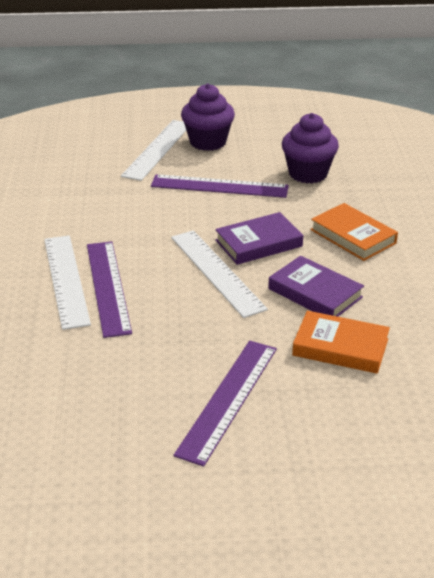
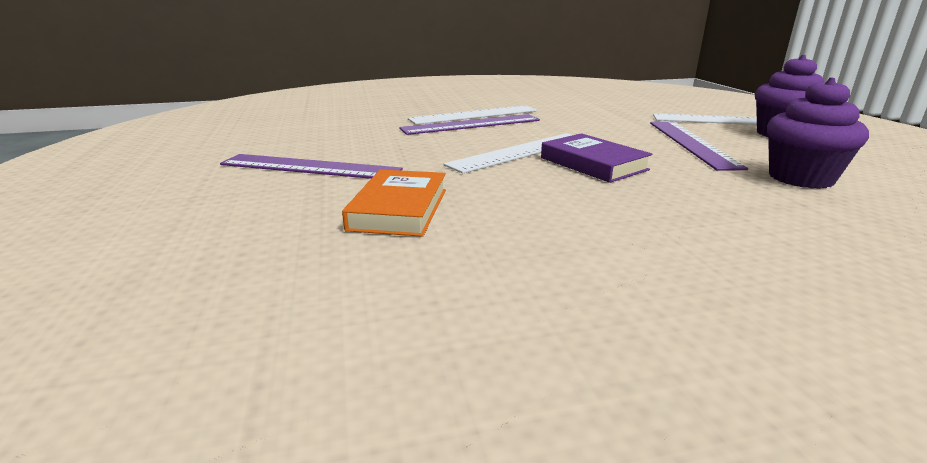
camera: 80 degrees right, 10 degrees down
purple book [268,256,364,317] -> none
orange book [310,203,398,261] -> none

